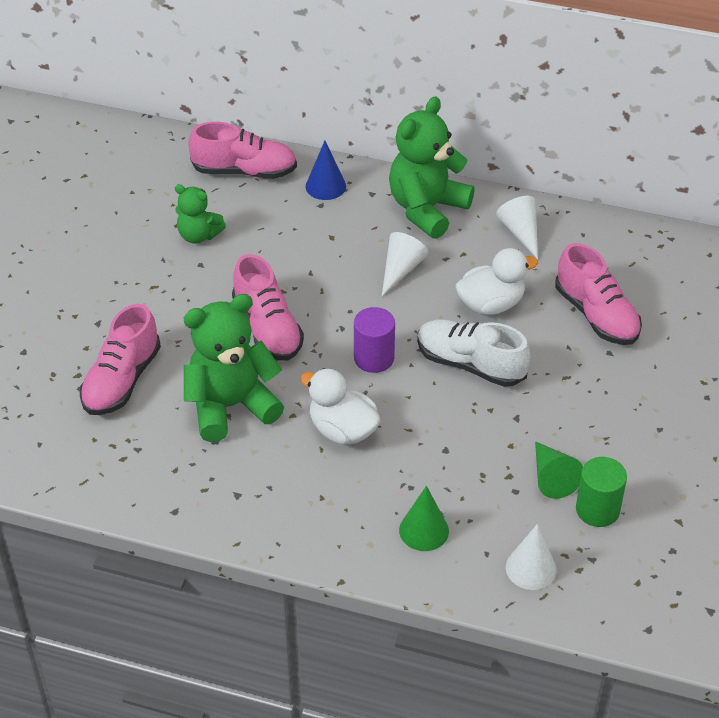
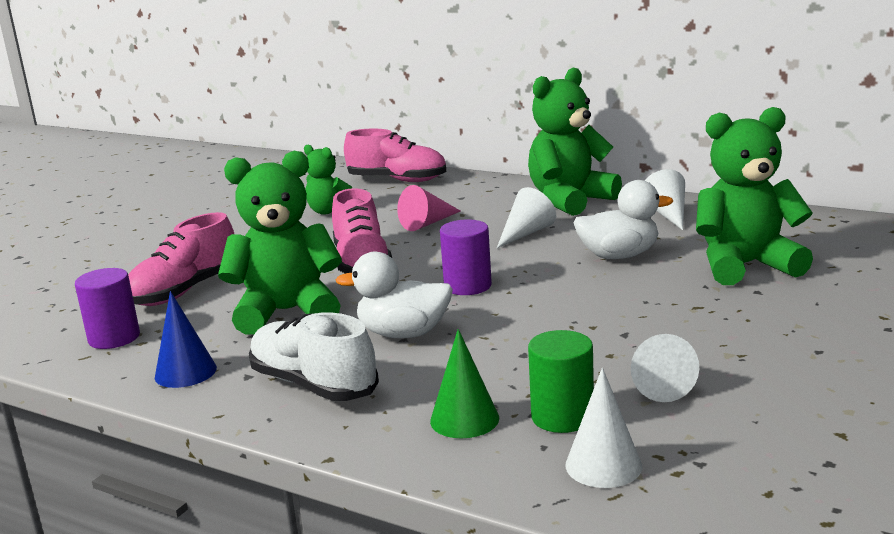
camera: 15 degrees right, 25 degrees down
white duck [300,368,381,445] -> white duck turned 45 degrees counterclockwise [336,252,453,338]
blue cone [306,141,346,200] -> blue cone moved to [155,291,217,388]
white shoe [417,319,531,387] -> white shoe moved to [249,312,379,401]
green cone [535,441,583,499] -> white cone [631,334,699,402]
pink shoe [555,243,642,345] -> green teddy bear [696,107,813,285]
green cylinder [576,457,627,527] -> green cylinder moved to [528,330,594,433]
none -> purple cylinder [75,268,140,349]
none -> pink cone [397,185,461,231]

